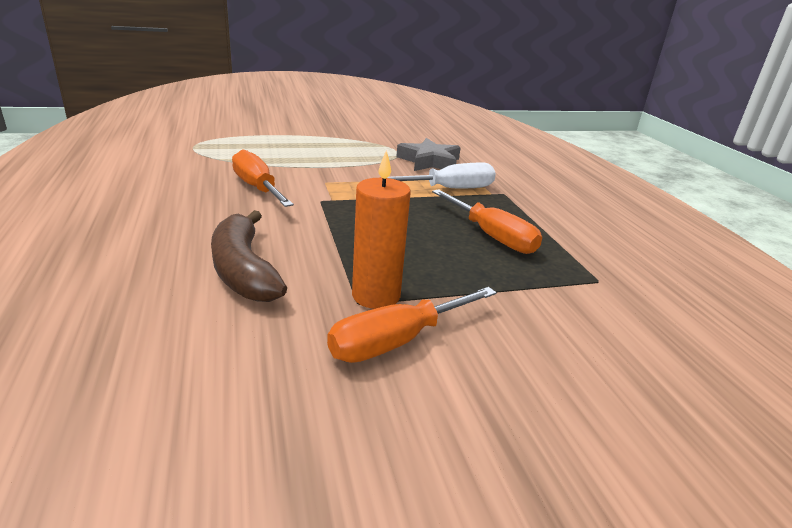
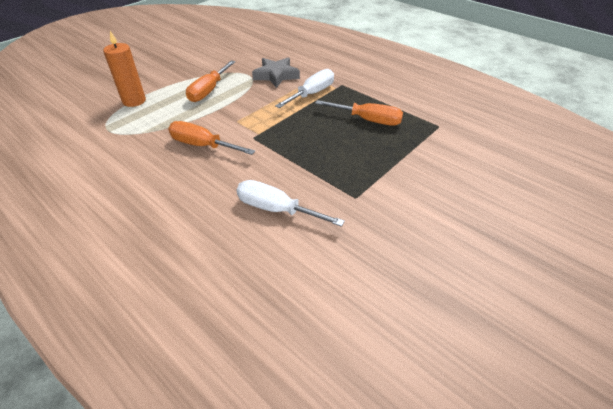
camera: 30 degrees left, 15 degrees up
brown banana [211,210,287,302] -> white screwdriver [236,180,345,227]
orange screwdriver [327,287,497,363] -> orange screwdriver moved to [186,60,235,102]
orange candle [352,150,411,309] -> orange candle moved to [103,31,146,107]

